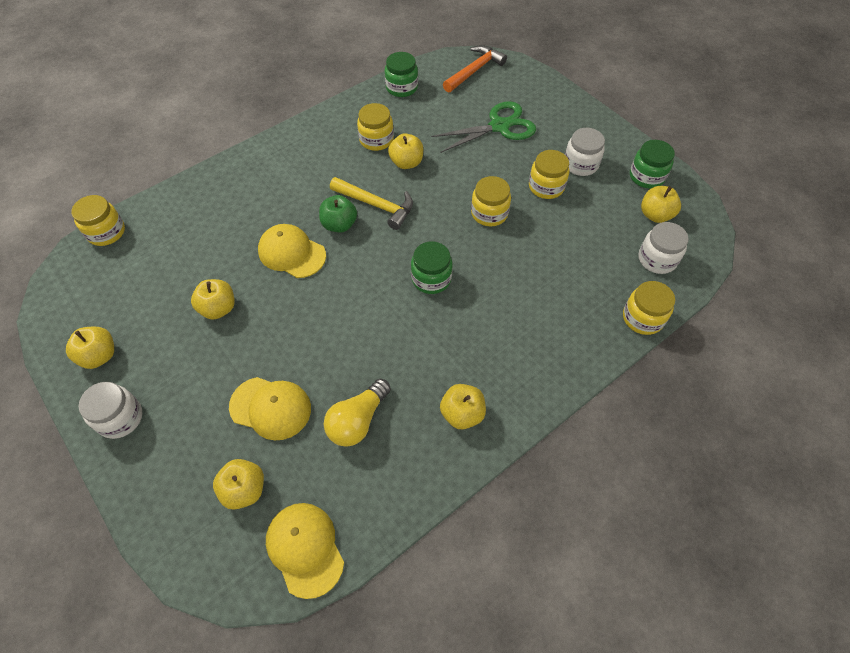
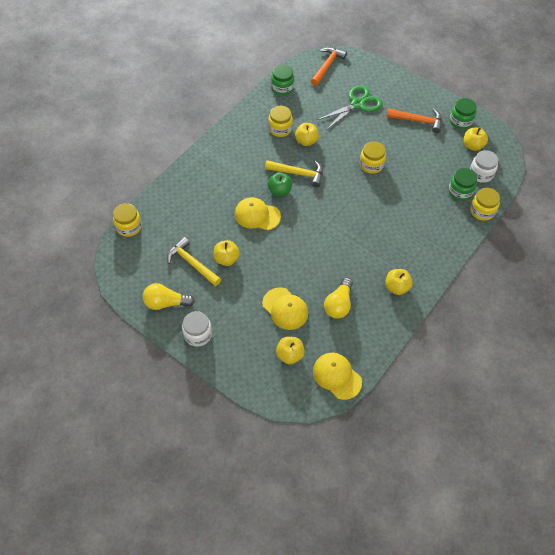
camera: 15 degrees left, 0 degrees up
yellow apple [66,327,114,369] -> yellow light bulb [143,283,195,310]
yellow cap [229,377,311,440] -> yellow cap turned 45 degrees clockwise [262,287,308,330]
green jar [411,241,453,294] -> green jar moved to [448,168,477,201]
yellow jar [529,150,569,199] -> none
white jar [565,128,605,176] -> orange hammer [386,108,442,133]
none -> yellow hammer [167,237,221,286]

